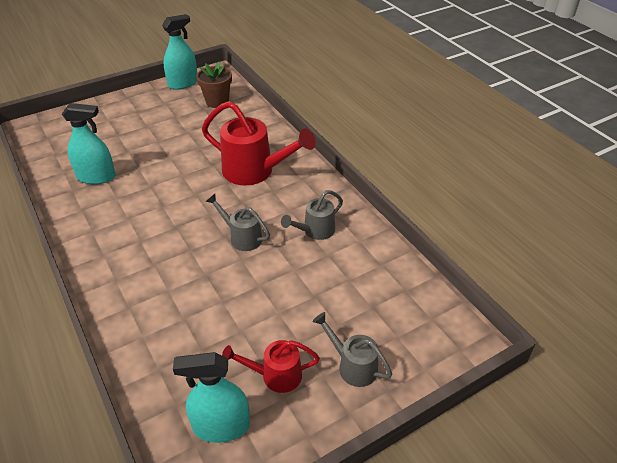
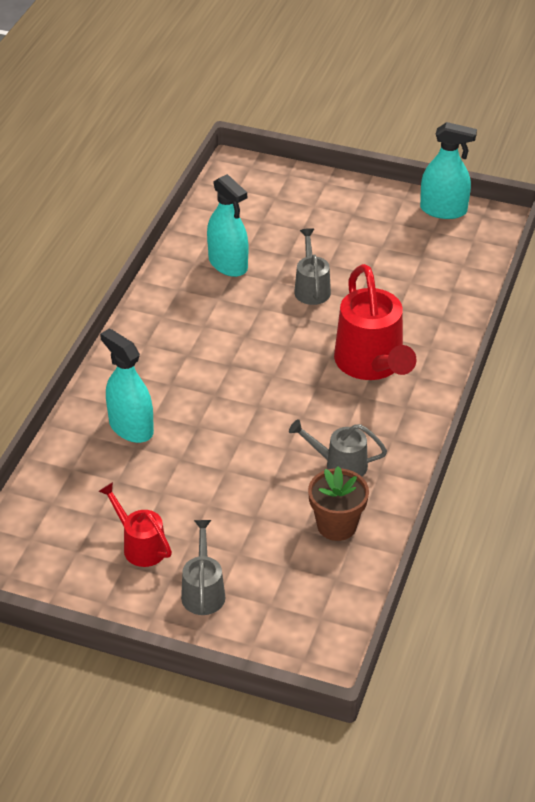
camera: 50 degrees right, 0 degrees up
turquoise spray bottle [173,352,250,443] -> turquoise spray bottle moved to [100,328,154,443]
brown flower pot [196,62,232,108] -> brown flower pot moved to [308,466,369,541]
grey watering can [205,194,270,251] -> grey watering can moved to [294,228,331,305]

